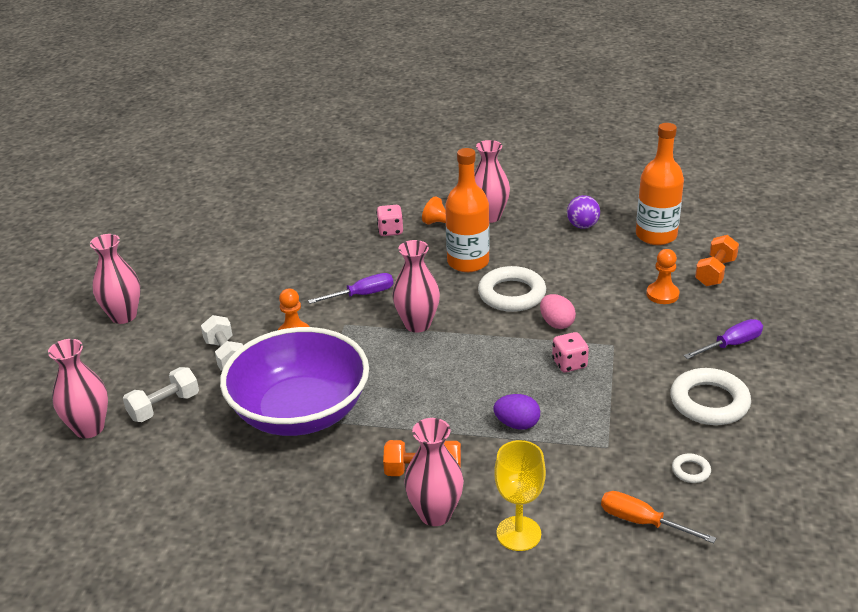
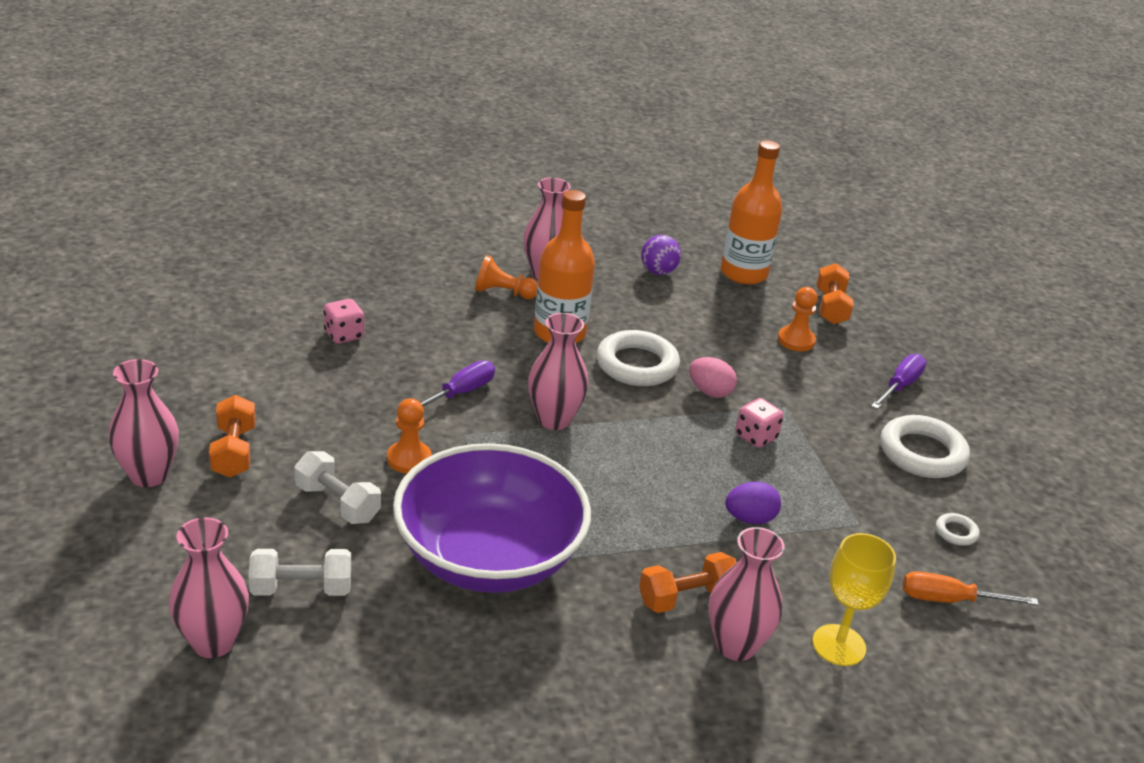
camera: 30 degrees left, 0 degrees up
white dumbbell [123,367,199,422] -> white dumbbell turned 60 degrees clockwise [248,549,351,596]
pink dice [376,205,403,236] -> pink dice moved to [324,299,364,344]
none -> orange dumbbell [209,395,256,478]

